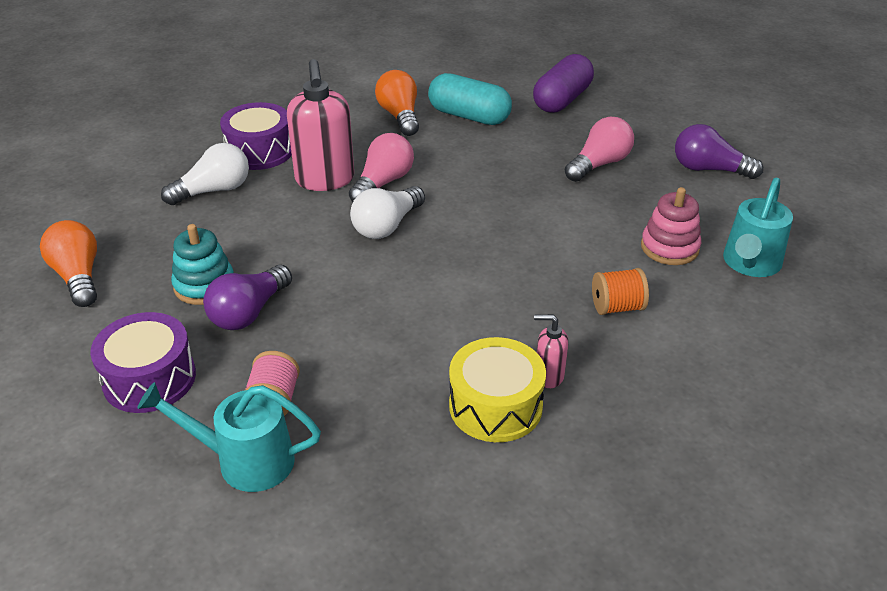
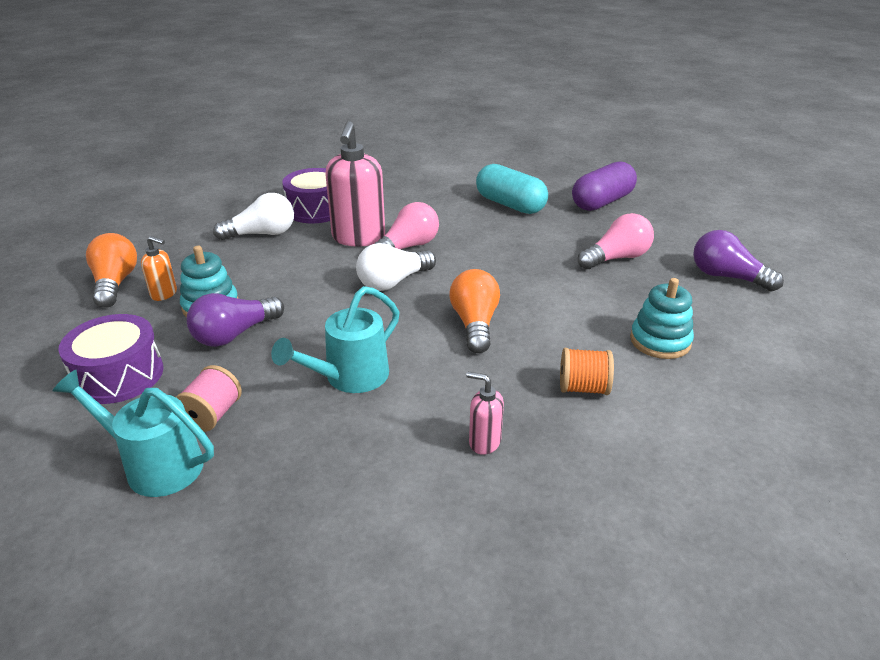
camera: 15 degrees right, 5 degrees down
orange light bulb [375,70,419,136] -> orange light bulb moved to [450,269,500,353]
yellow drum [449,337,546,442] -> none
pink stacking toy [641,187,701,265] -> turquoise stacking toy [630,278,694,359]
turquoise watering can [723,178,793,277] -> turquoise watering can moved to [271,286,399,393]
none -> orange soap dispenser [141,236,177,301]

